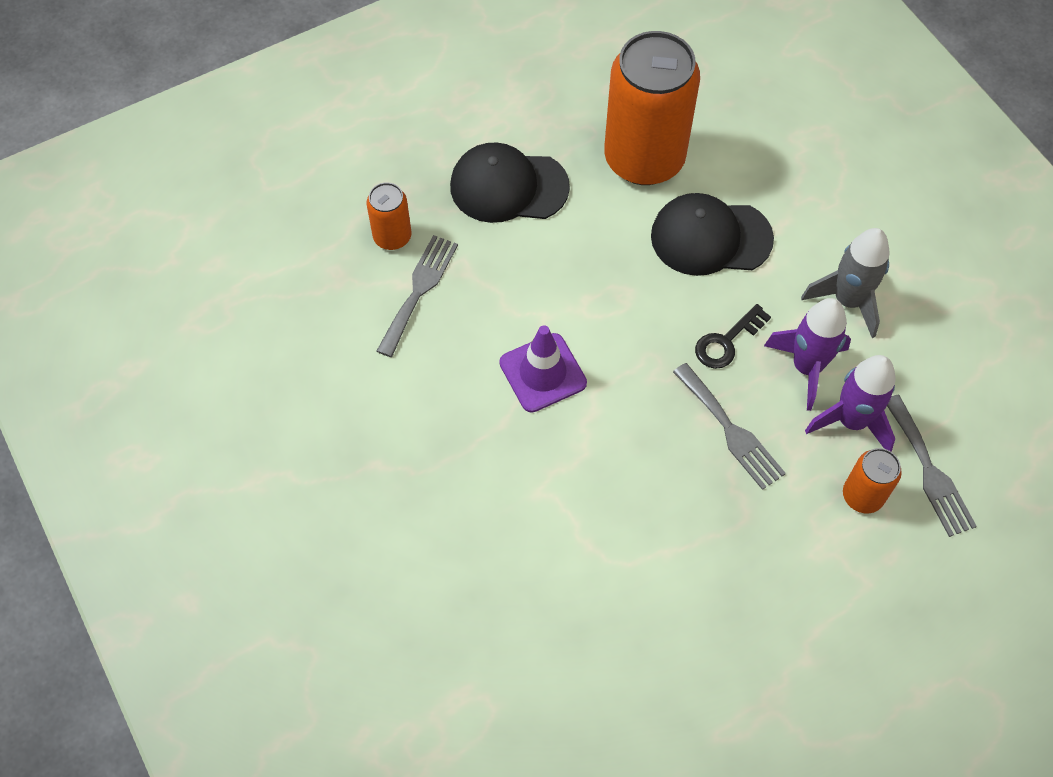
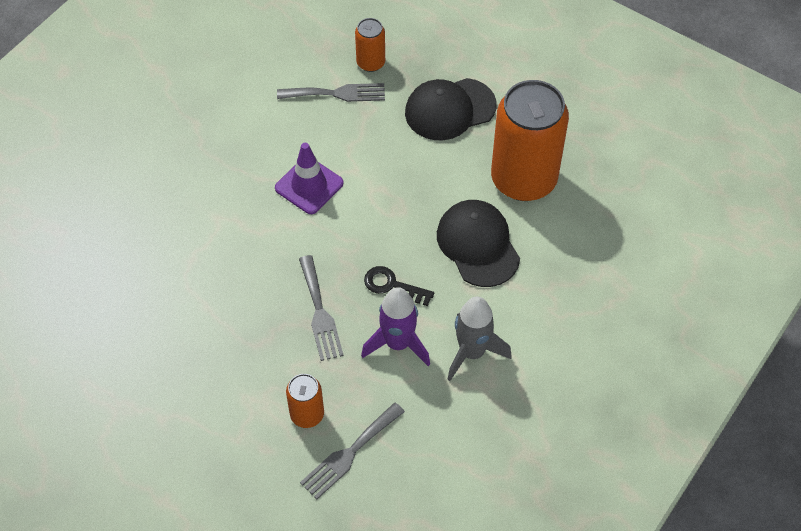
camera: 65 degrees right, 5 degrees down
black cap [450,142,570,223] -> black cap turned 90 degrees counterclockwise [405,78,496,140]
grey fork [673,363,786,490] -> grey fork turned 45 degrees counterclockwise [299,255,344,361]
purple rocket [805,355,896,452] -> none

